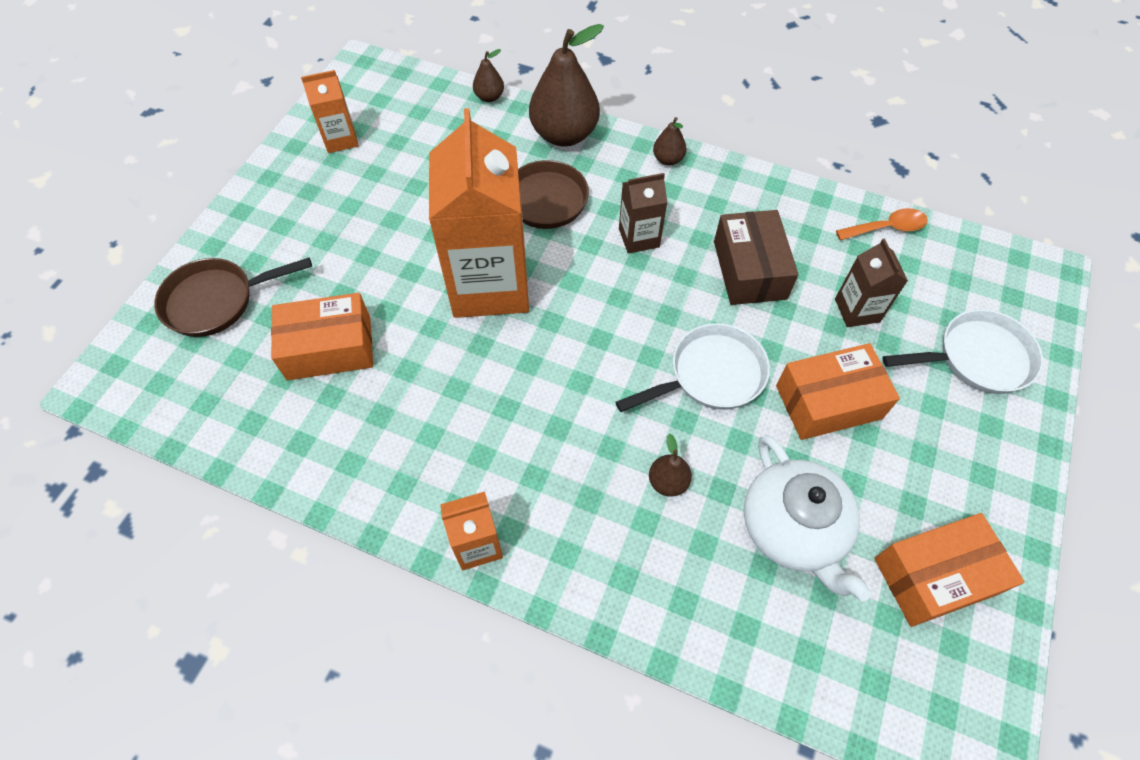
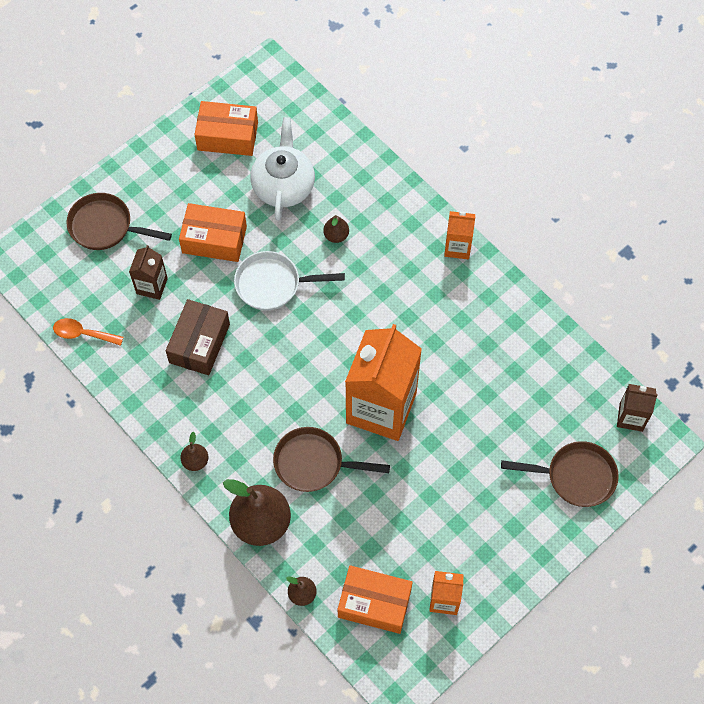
camera: 155 degrees left, 5 degrees up
orange box [271,293,373,381] -> orange box moved to [338,565,413,634]
brown carton [619,173,668,254] -> brown carton moved to [617,384,658,432]
white pan [882,309,1043,394] -> brown pan [66,193,172,250]

